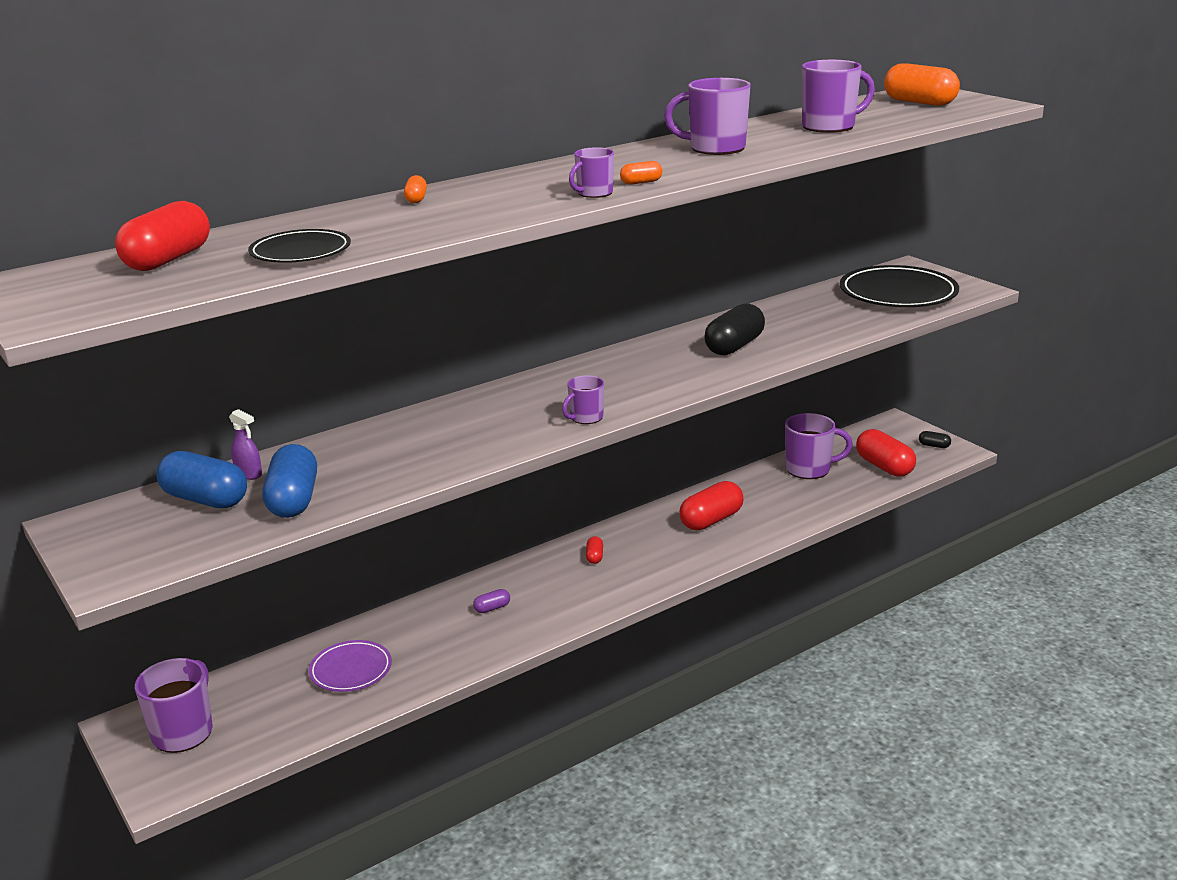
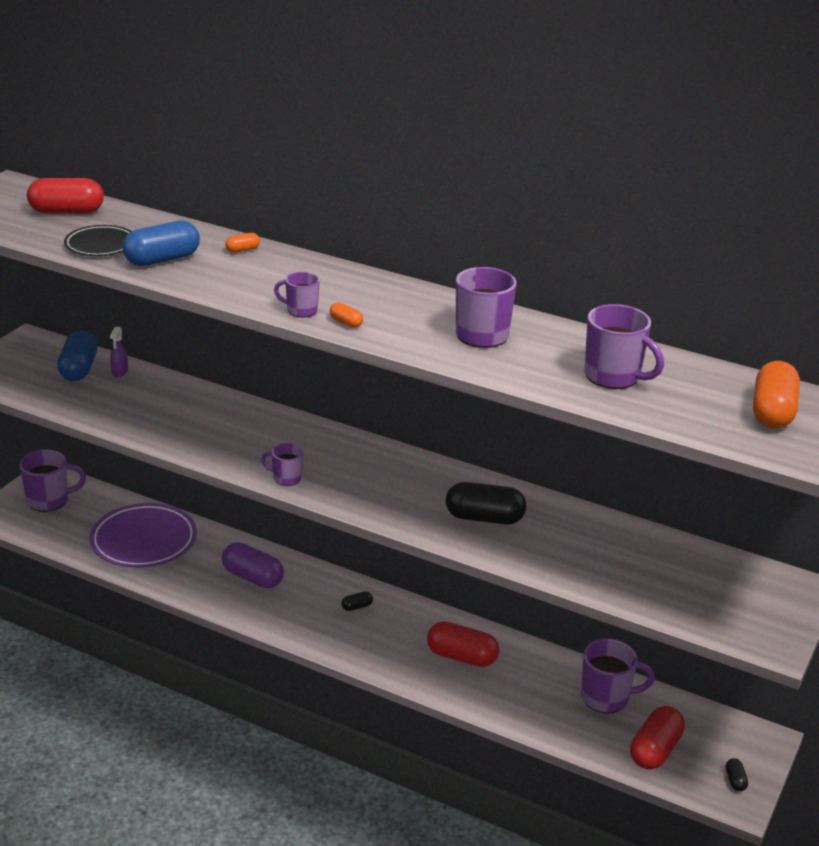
camera: 60 degrees right, 5 degrees up
blue capsule [262,444,317,518] -> blue capsule moved to [123,220,200,266]
purple plate [309,640,392,692] -> purple plate [90,503,197,568], size x1.71
purple capsule [473,589,510,613] -> purple capsule [222,542,284,588], size x2.17
red capsule [586,536,603,564] -> black capsule [342,591,373,611]
purple mug [785,413,853,479] -> purple mug turned 60 degrees counterclockwise [581,639,655,713]
black plate [840,265,959,307] -> none

